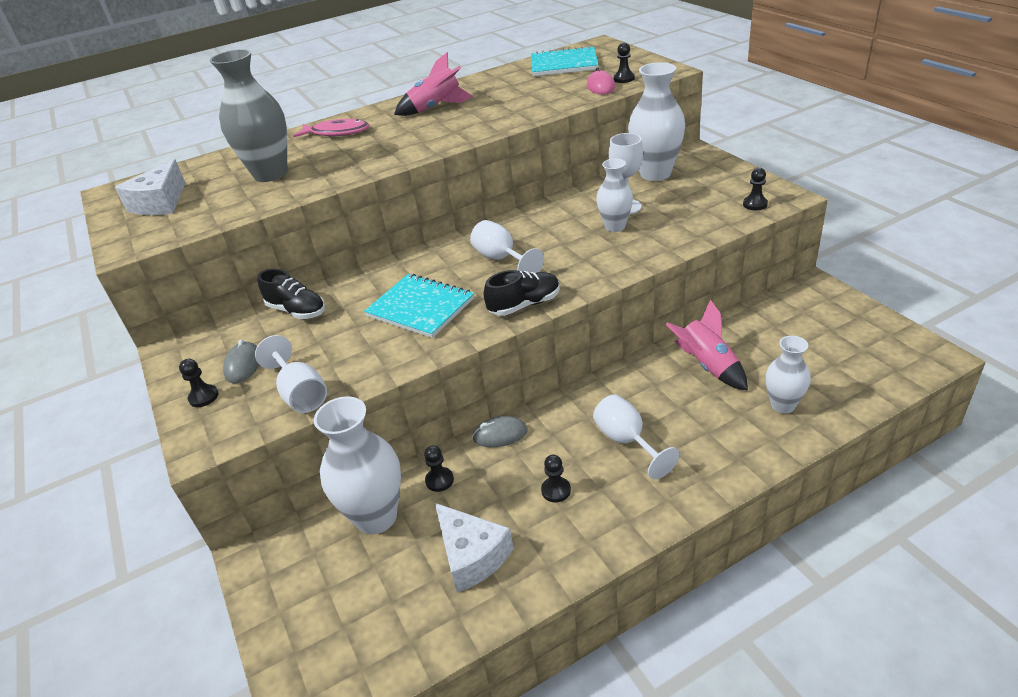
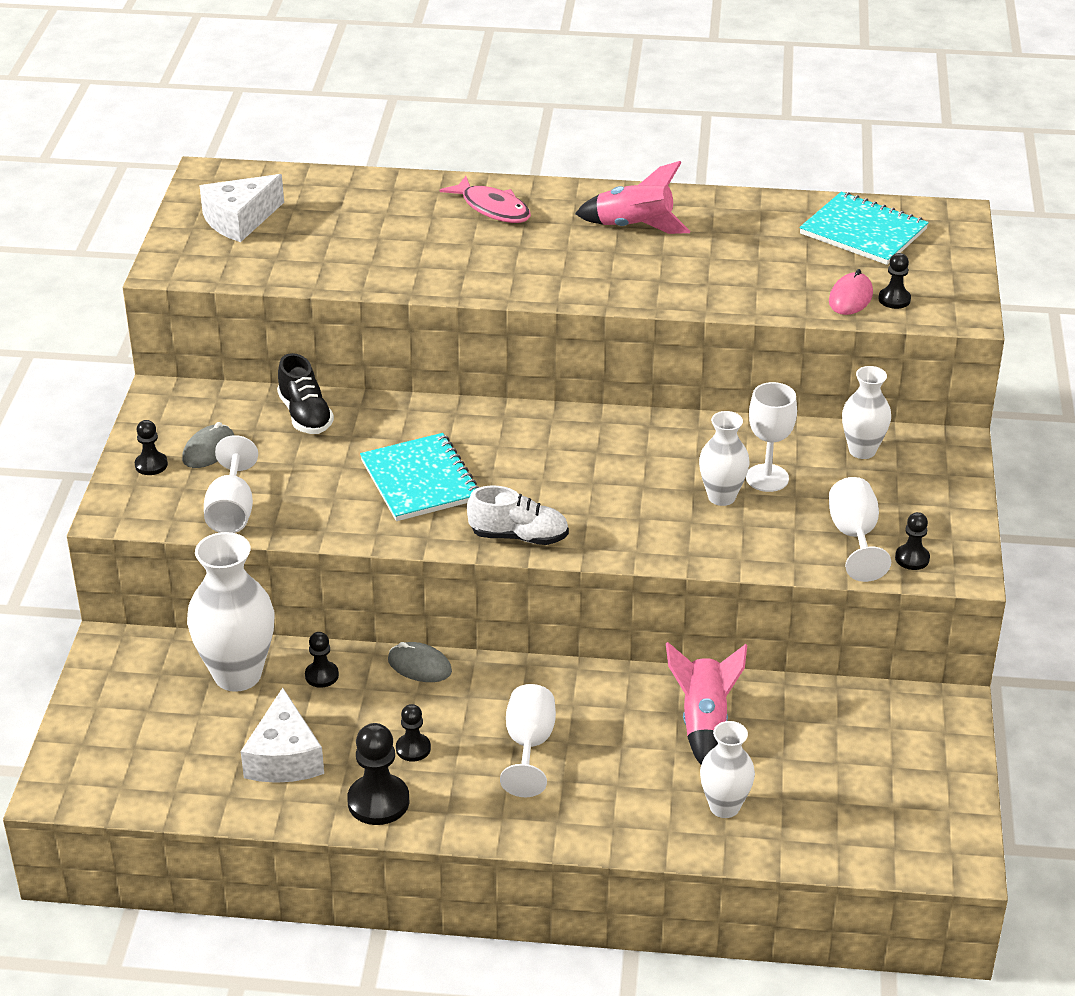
camera: 30 degrees right, 0 degrees up
grey vase [210,49,287,182] -> none
white goblet [470,220,544,273] -> white goblet moved to [829,477,891,582]
black shoe [484,270,560,316] -> white shoe [467,486,569,545]
white vase [628,62,685,181] -> white vase [842,366,891,459], size x0.59
none -> black pawn [347,723,409,825]

